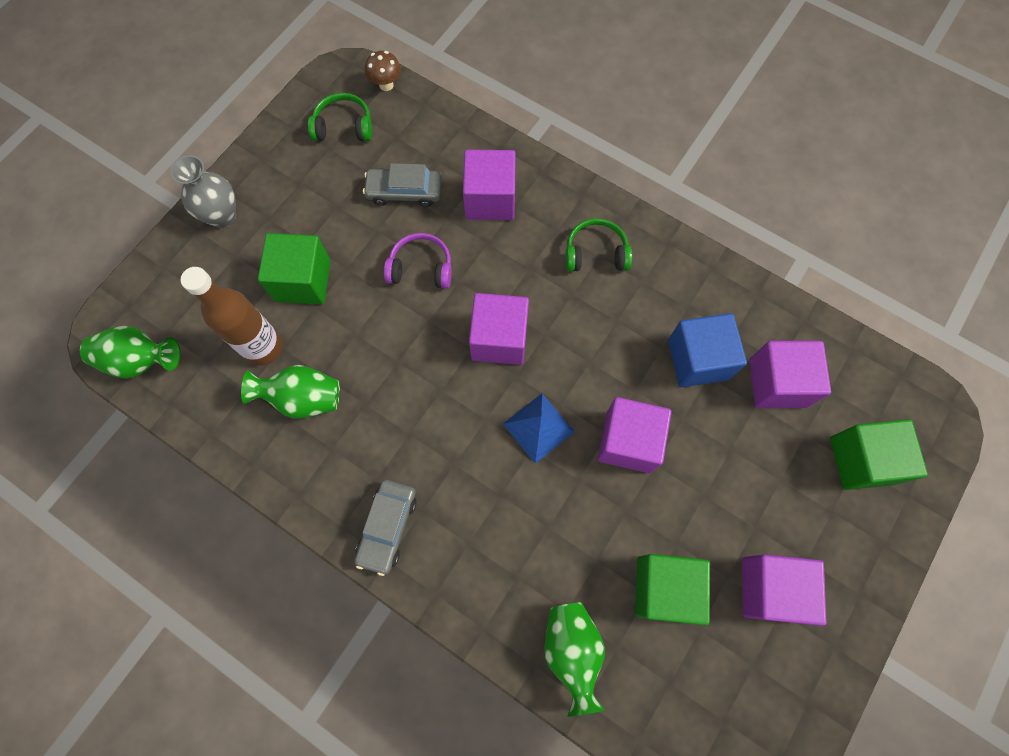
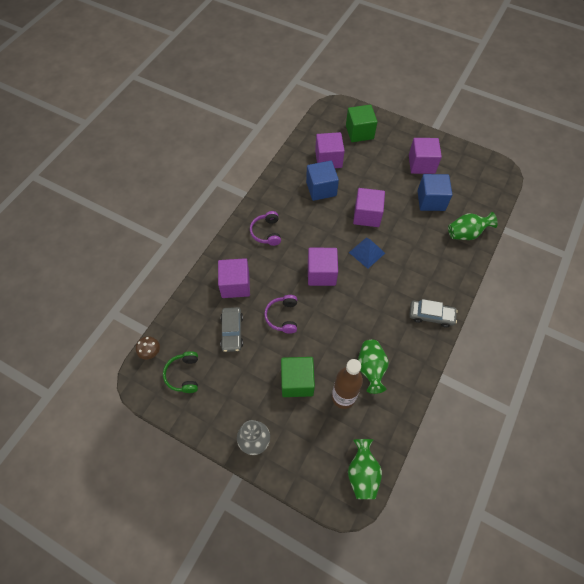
camera: 95 degrees left, 10 degrees down
green headphones [565,218,632,272] -> purple headphones [250,211,281,246]
green cube [635,554,710,625] -> blue cube [417,174,453,211]

